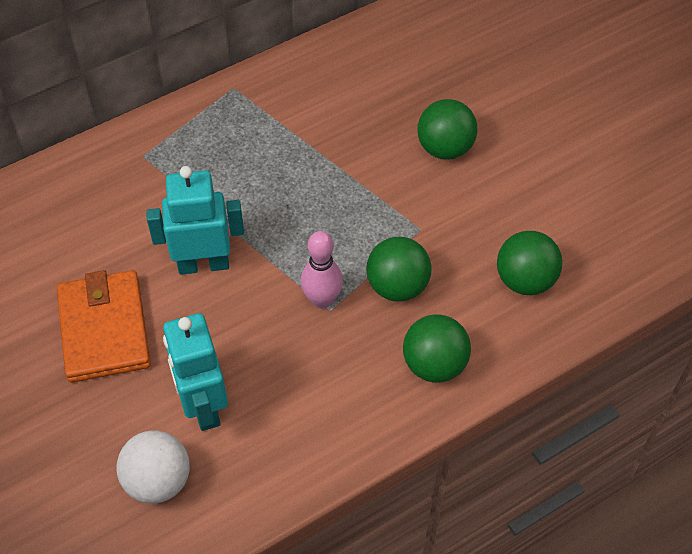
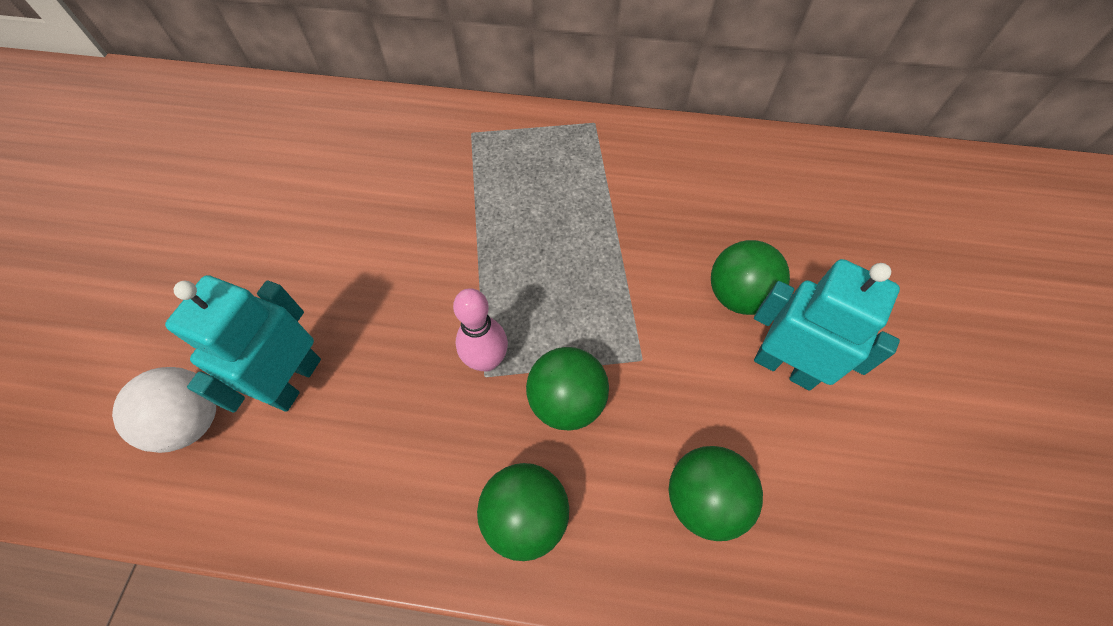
camera: 40 degrees right, 5 degrees up
orange wallet [57,270,151,383] -> none
turquoise robot [146,166,244,275] -> turquoise robot moved to [754,259,900,391]

